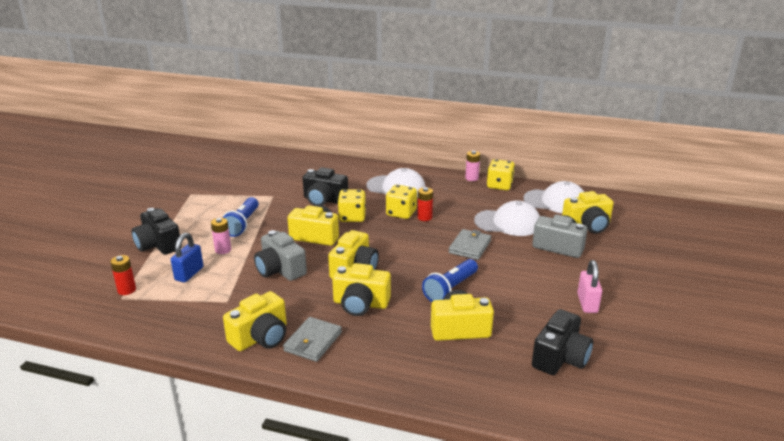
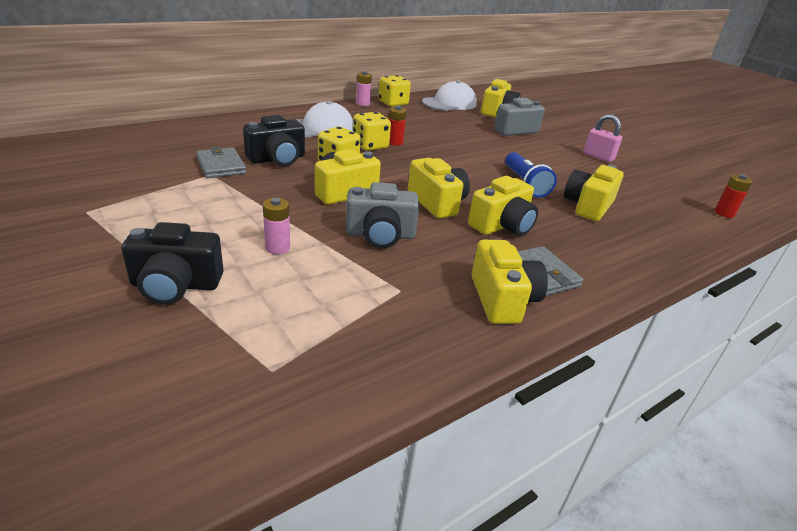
camera: 55 degrees left, 5 degrees up
red battery [110,255,136,295] -> red battery moved to [715,174,753,218]
blue padlock [171,233,203,282] -> none
blue flashlight [222,197,259,237] -> none
grey wallet [449,229,491,260] -> grey wallet moved to [196,147,246,178]
white cap [474,201,540,236] -> none
black camera [532,309,593,375] -> none

